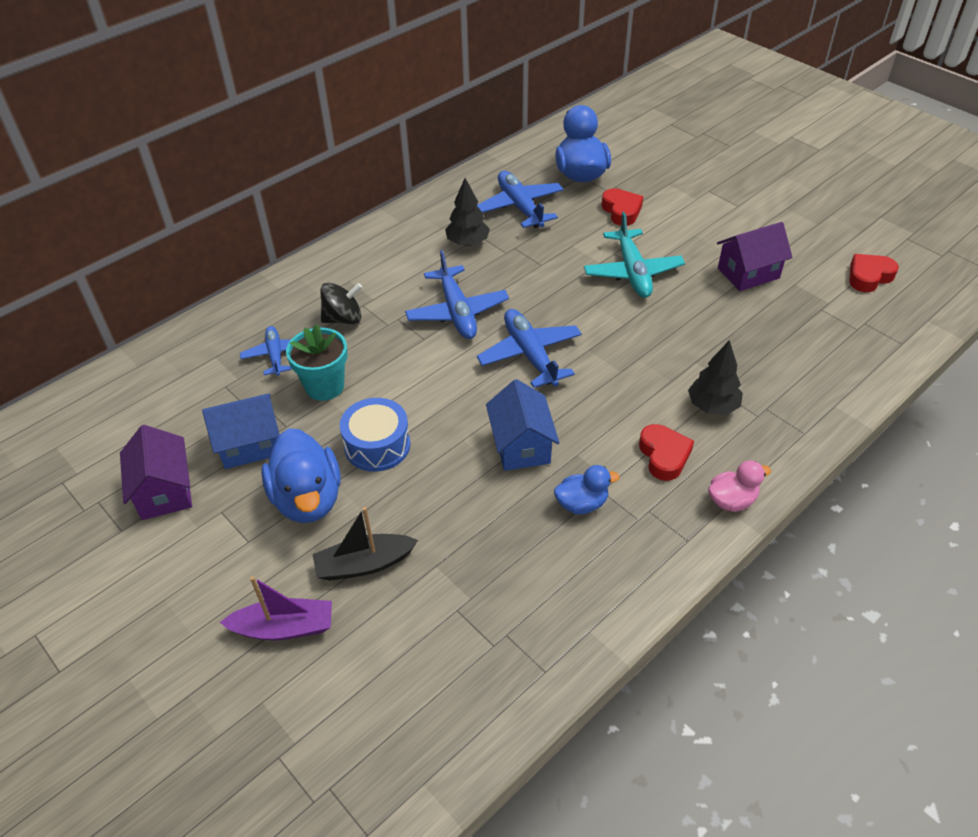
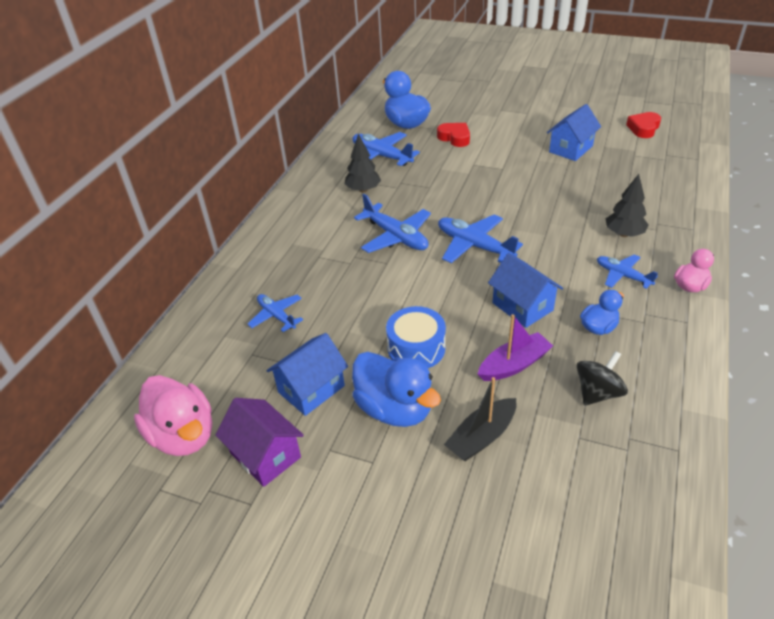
camera: 25 degrees left, 5 degrees down
purple boat [220,576,332,640] -> purple boat moved to [478,314,553,381]
turquoise flower pot [286,324,348,401] -> none
black spinning top [320,282,362,324] -> black spinning top moved to [577,351,628,406]
turquoise plane [584,212,685,298] -> none
red heart [639,424,694,481] -> blue plane [597,254,658,289]
purple house [717,222,792,291] -> blue house [547,104,601,161]
none -> pink duck [134,375,212,456]

